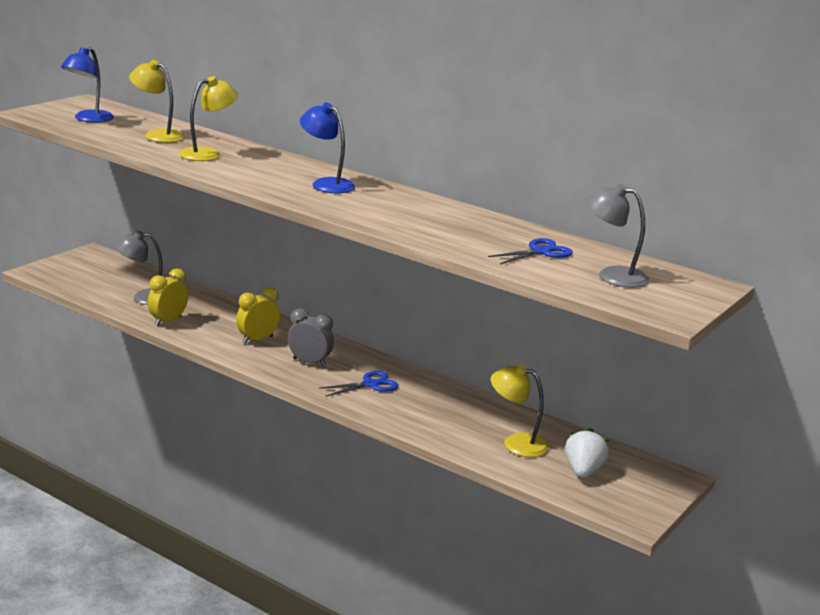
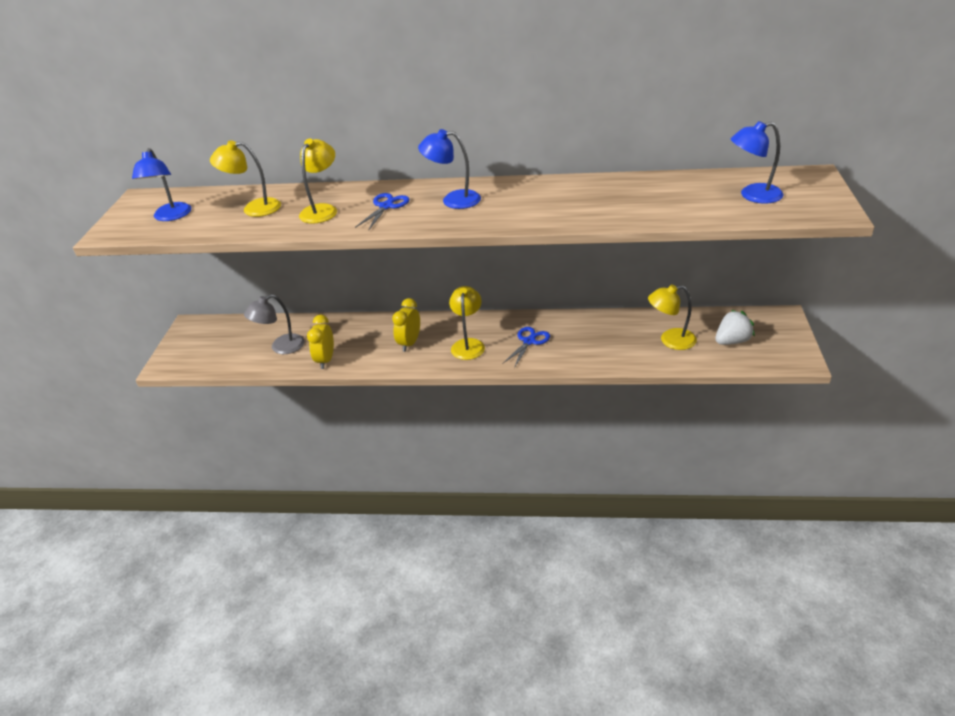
camera: 25 degrees left, 15 degrees up
grey clock [288,308,334,367] -> yellow lamp [449,286,485,360]
blue scissors [488,238,573,264] -> blue scissors moved to [355,193,409,231]
white strawberry [565,428,609,478] -> white strawberry turned 75 degrees clockwise [715,310,755,345]
grey lamp [586,184,649,288] -> blue lamp [731,121,784,204]

